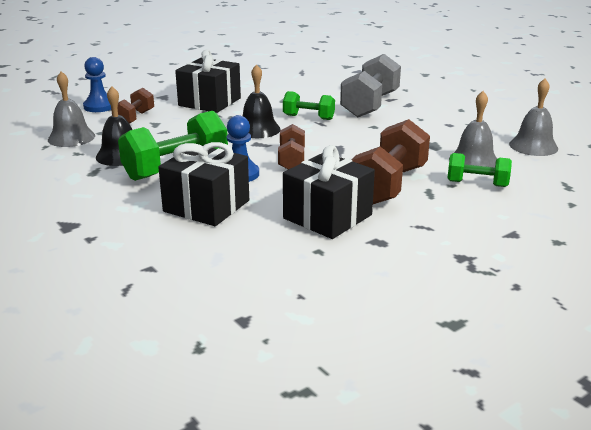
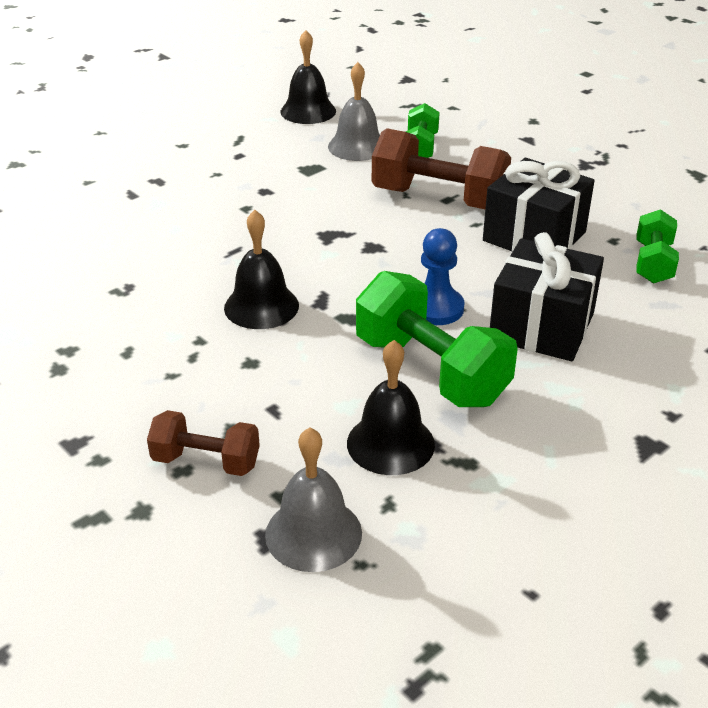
camera: 95 degrees left, 10 degrees up
blue pawn [83,57,111,112] -> none
black gift [175,49,241,113] -> none
brown dumbbell [278,124,305,170] -> none
green dumbbell [283,91,335,120] -> green dumbbell moved to [636,209,679,284]
grey dumbbell [340,54,401,117] -> none
grey bell [509,79,558,156] -> black bell [281,30,336,124]

